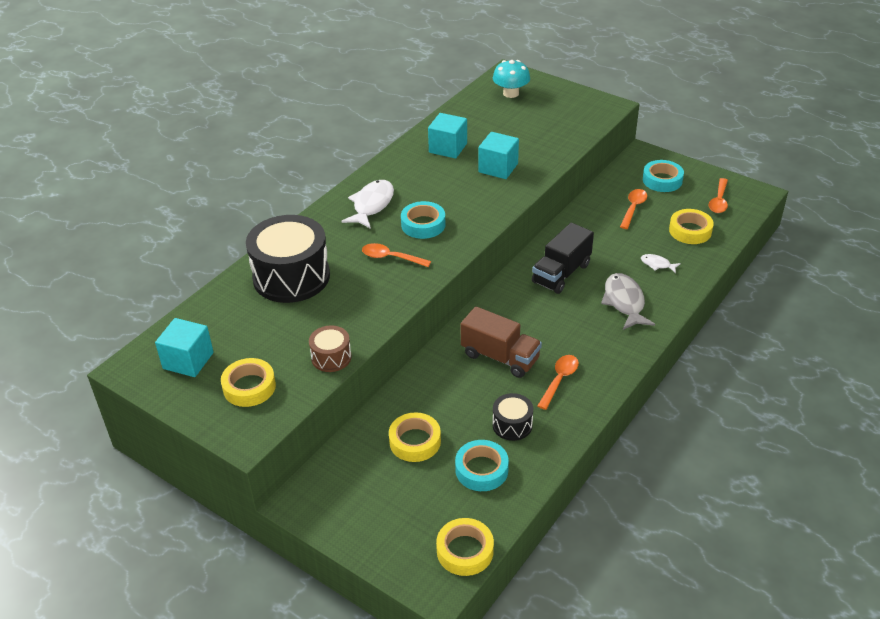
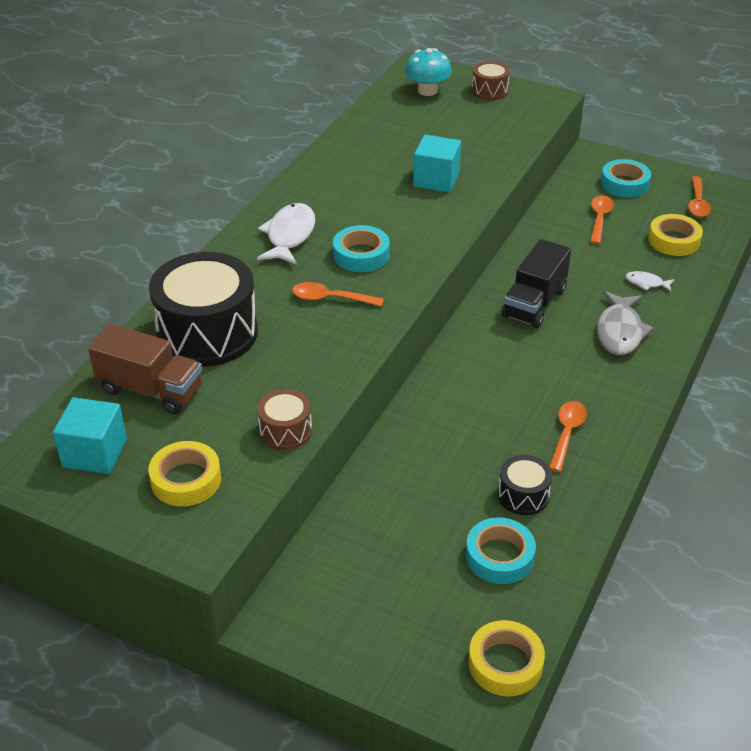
camera: 10 degrees left, 0 degrees up
yellow tape [389,412,441,462] -> none
turquoise cube [428,113,467,159] -> none
brown truck [461,306,542,378] -> brown truck moved to [88,324,202,414]
grey fish [601,273,655,330] -> grey fish turned 150 degrees counterclockwise [597,291,654,355]
none -> brown drum [472,61,510,100]

